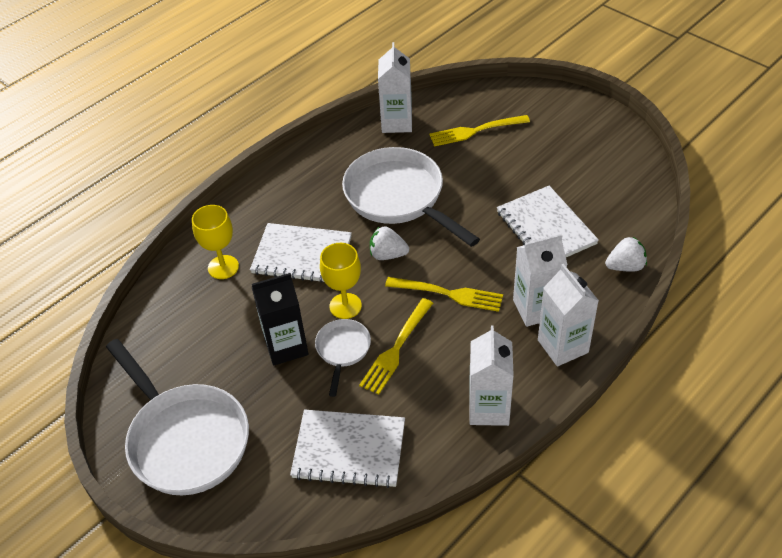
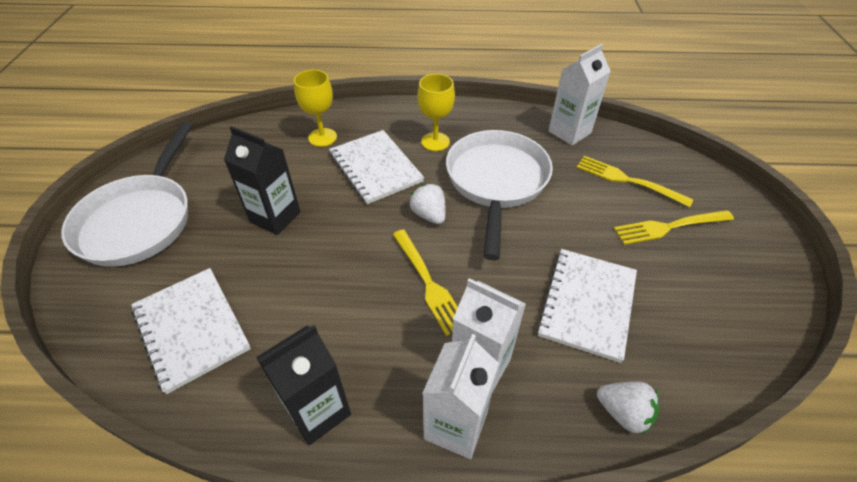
camera: 45 degrees right, 0 degrees up
white pan [315,319,371,397] -> none
yellow goblet [320,243,362,319] -> yellow goblet moved to [418,74,455,151]
yellow fork [359,298,433,395] -> yellow fork moved to [614,210,734,245]
white carton [469,326,514,426] -> black carton [256,325,351,445]

